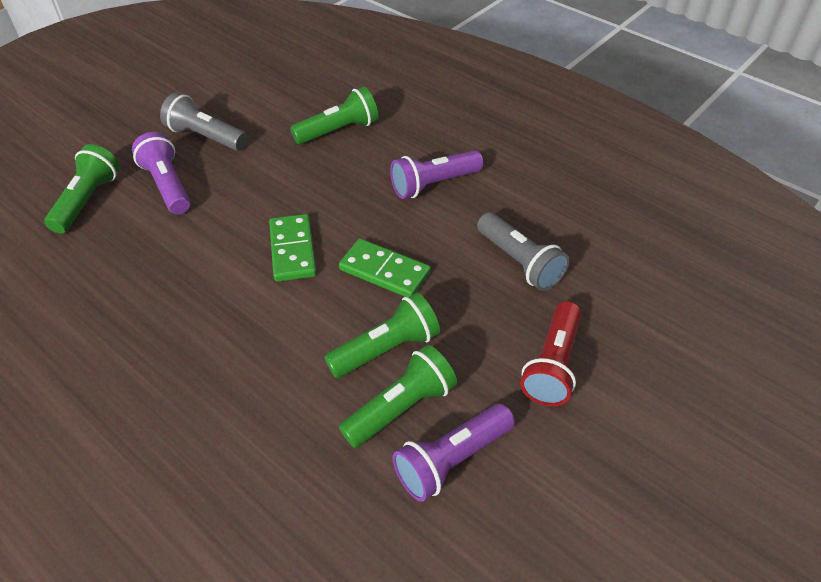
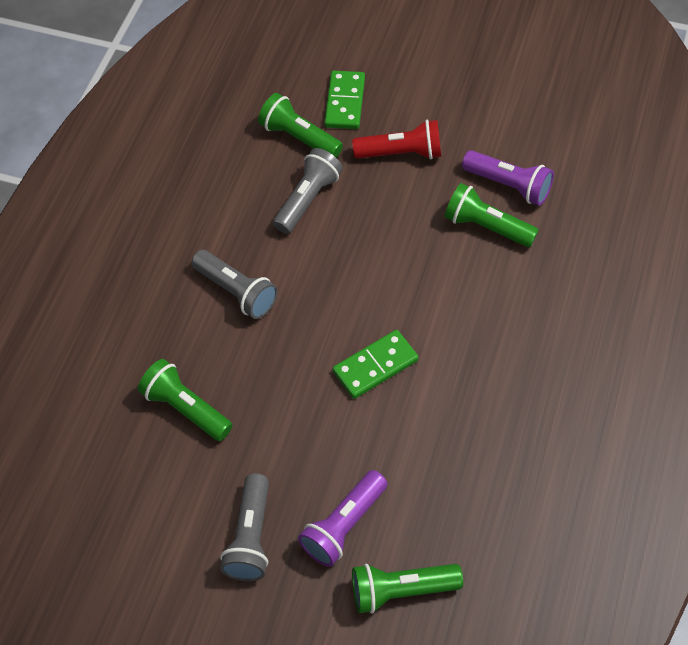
camera: 110 degrees left, 10 degrees up
green flashlight [324,293,440,378] -> green flashlight moved to [258,93,343,158]
green domino [339,239,431,297] -> green domino moved to [324,71,365,129]
purple flashlight [390,150,483,199] -> grey flashlight [191,250,278,319]

